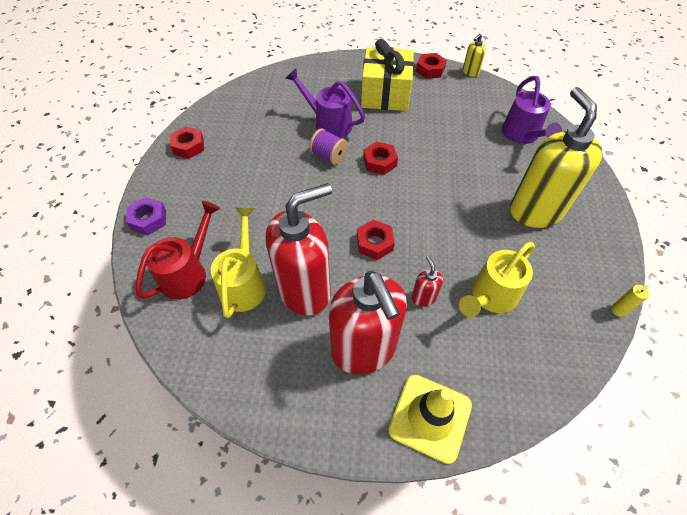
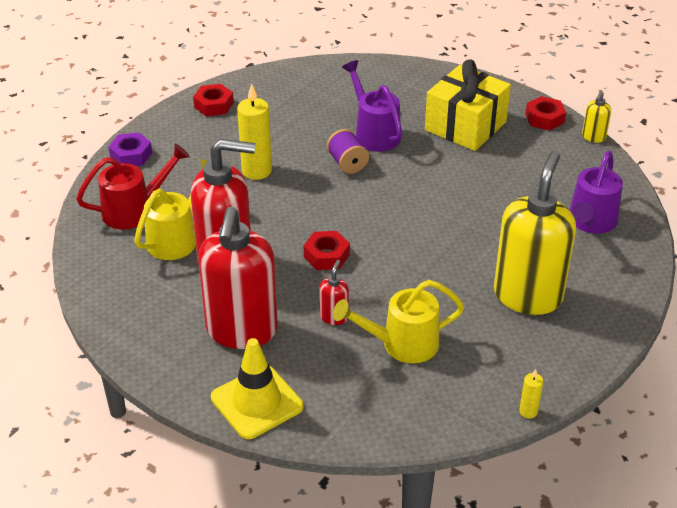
camera: 30 degrees right, 15 degrees down
red nut [363,141,398,175] -> none
yellow soap dispenser [463,34,486,77] -> yellow soap dispenser turned 45 degrees counterclockwise [582,91,611,143]
none -> yellow candle [237,84,272,180]

